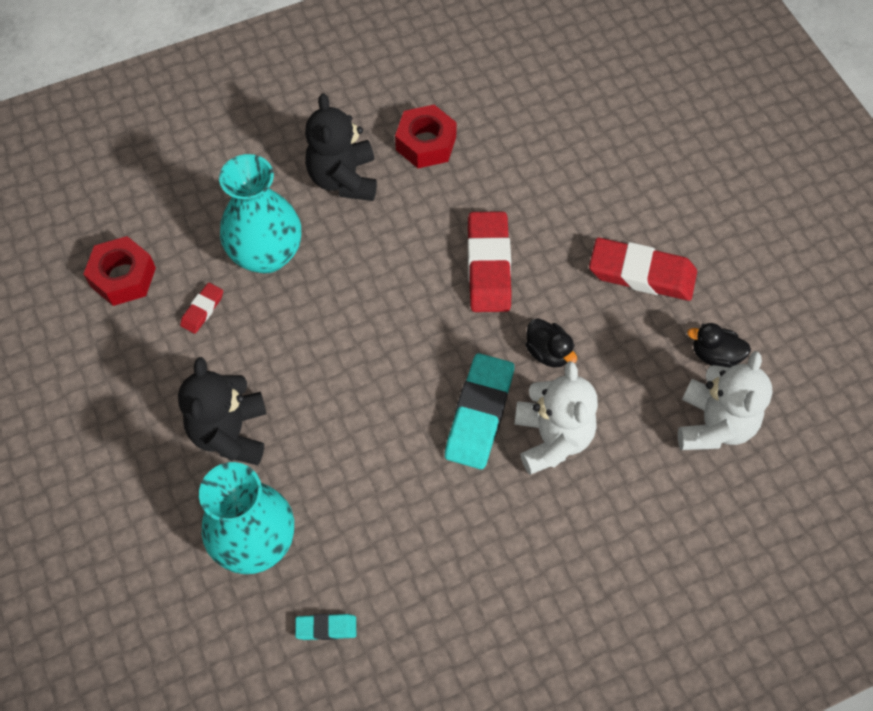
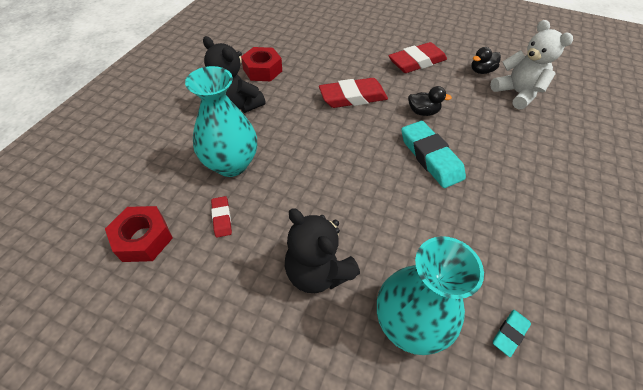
camera: 45 degrees left, 10 degrees down
red eraser [468,211,511,312] -> red eraser turned 60 degrees counterclockwise [319,78,388,108]
white teddy bear [514,361,598,475] -> none

